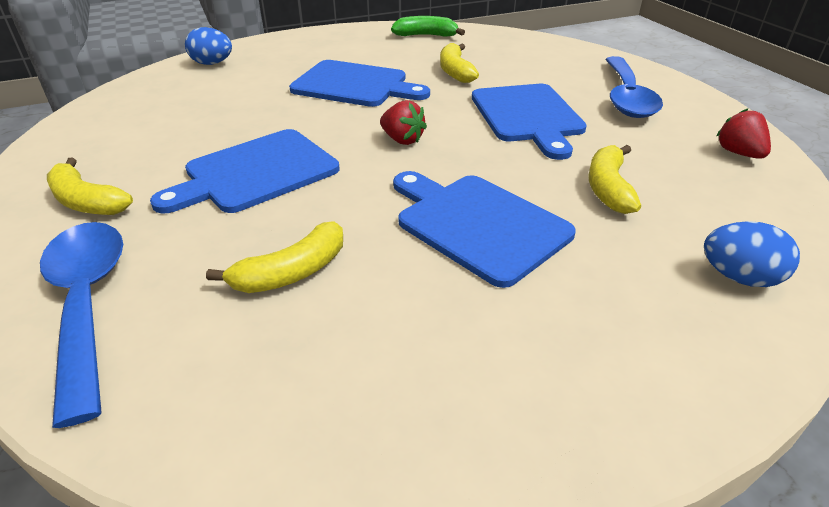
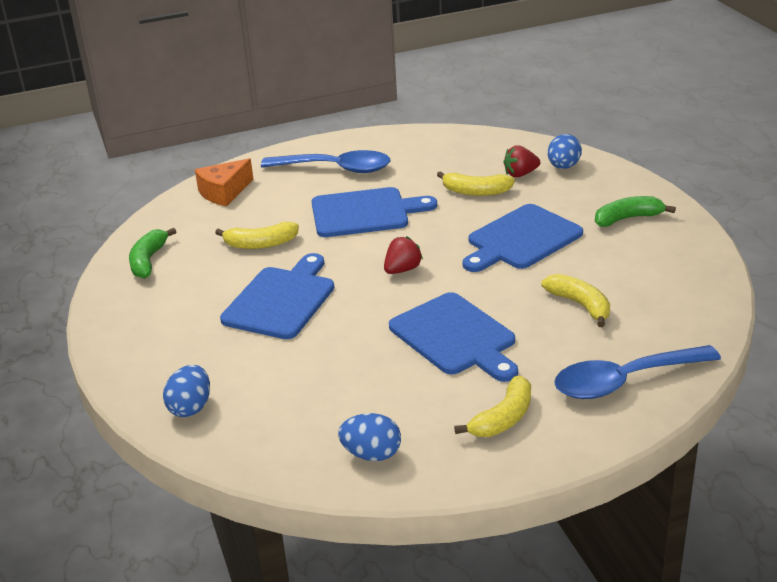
camera: 85 degrees left, 5 degrees down
red strawberry [717,109,771,159] -> red strawberry moved to [504,145,540,177]
none -> orange cheese [195,158,253,206]
none -> blue egg [338,413,401,461]
none -> green banana [595,196,676,227]

